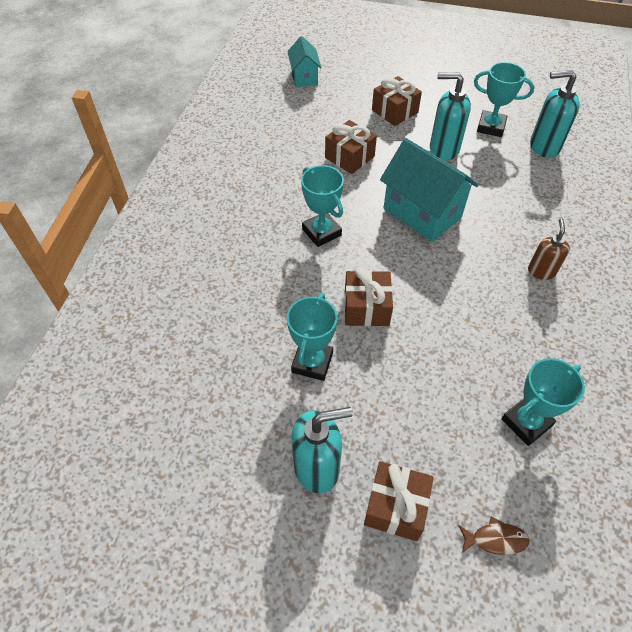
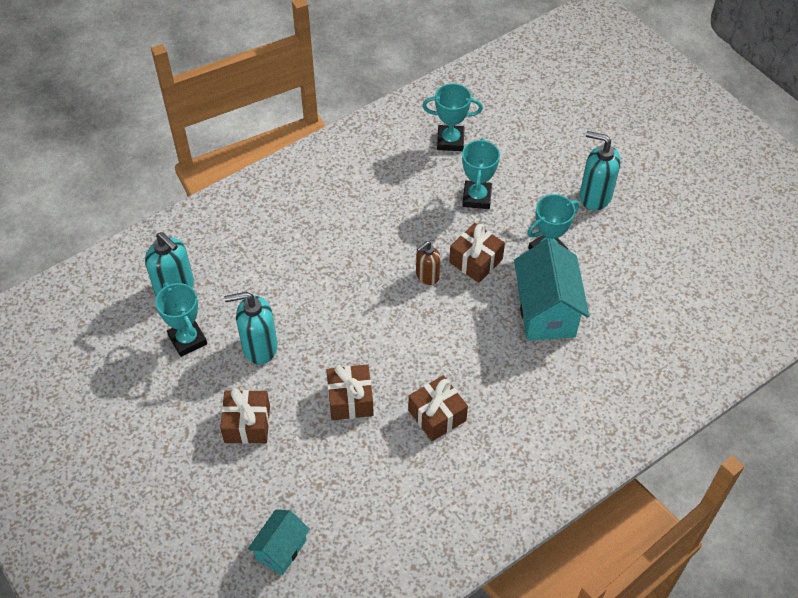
camera: 140 degrees left, 0 degrees up
turquoise trophy [301,165,344,247] -> turquoise trophy moved to [462,138,500,209]
brown gift [364,461,434,541] -> brown gift moved to [408,375,468,441]
turquoise house [380,138,478,242] -> turquoise house moved to [514,238,590,341]
turquoise soap dispenser [430,72,471,161] -> turquoise soap dispenser turned 120 degrees clockwise [224,292,278,365]
brown fish [458,516,530,555] -> none
brown soap dispenser [528,218,570,280] -> brown soap dispenser moved to [416,241,441,285]

